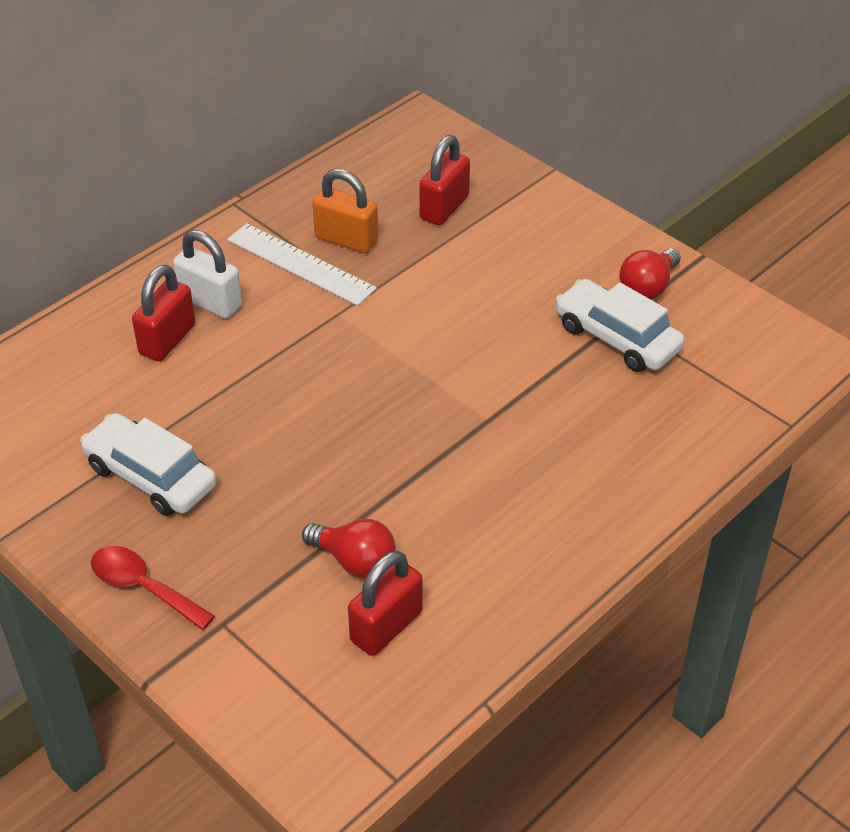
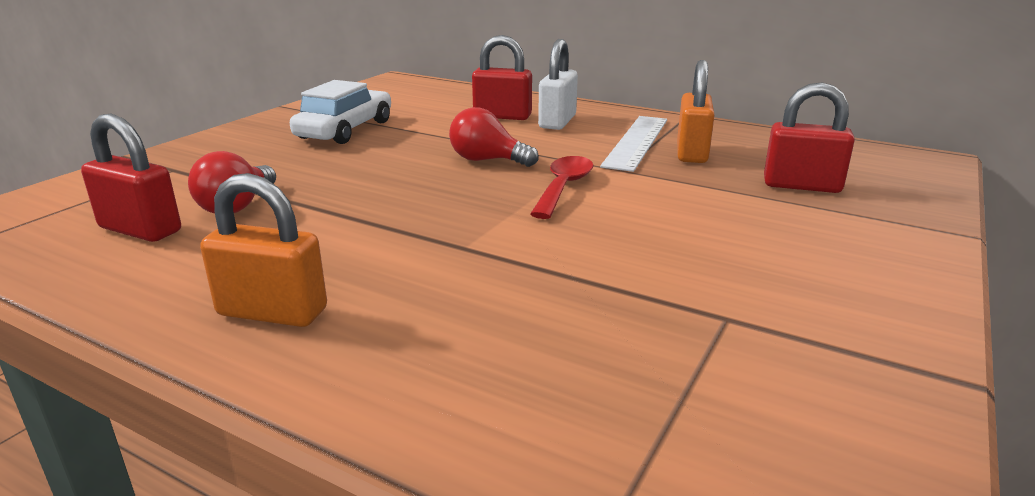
camera: 75 degrees right, 20 degrees down
red spoon [91,546,215,630] -> red spoon moved to [530,156,594,219]
white car [555,279,685,372] -> none
red light bulb [619,248,681,300] -> red light bulb moved to [449,107,539,167]
none -> orange padlock [200,173,327,327]

